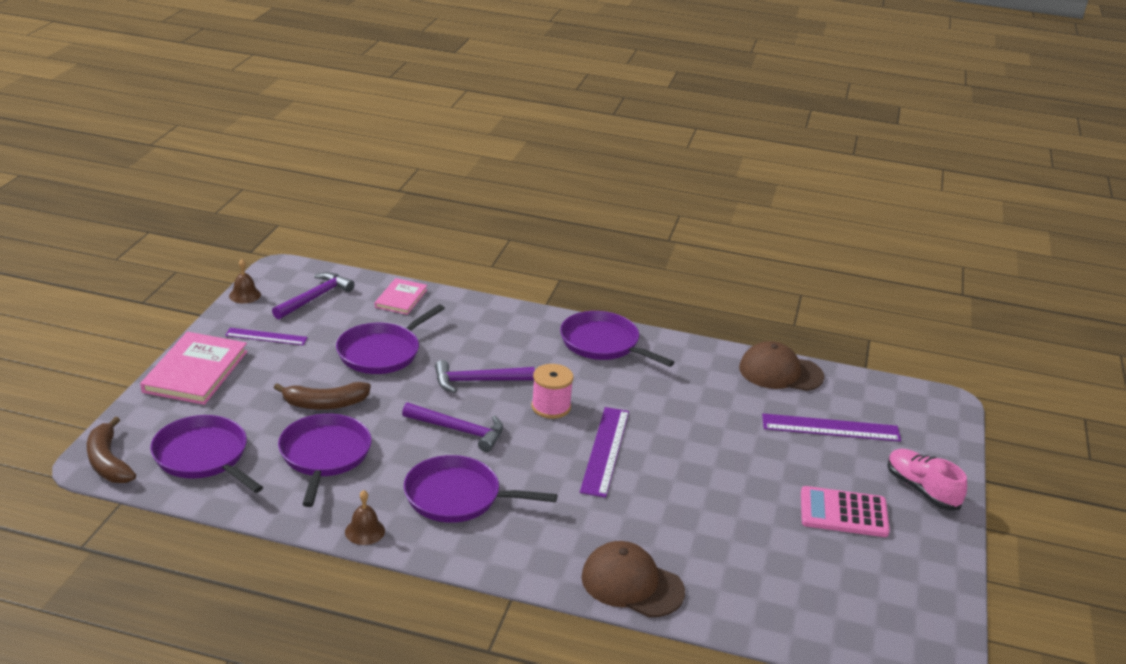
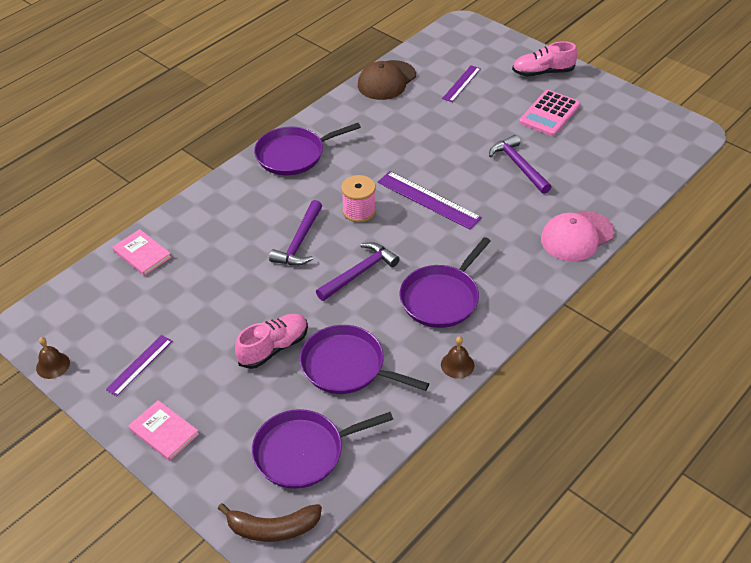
camera: 60 degrees left, 15 degrees up
pink book [140,332,248,405] -> pink book [128,400,199,461], size x0.59
purple hammer [272,272,355,320] -> purple hammer moved to [489,135,551,194]
brown banana [274,382,371,410] -> pink shoe [235,314,308,369]
purple pan [336,304,445,374] -> none
brown cap [581,541,685,617] -> pink cap [541,211,614,261]
purple ruler [762,413,901,442] -> purple ruler [442,65,481,102], size x0.62

